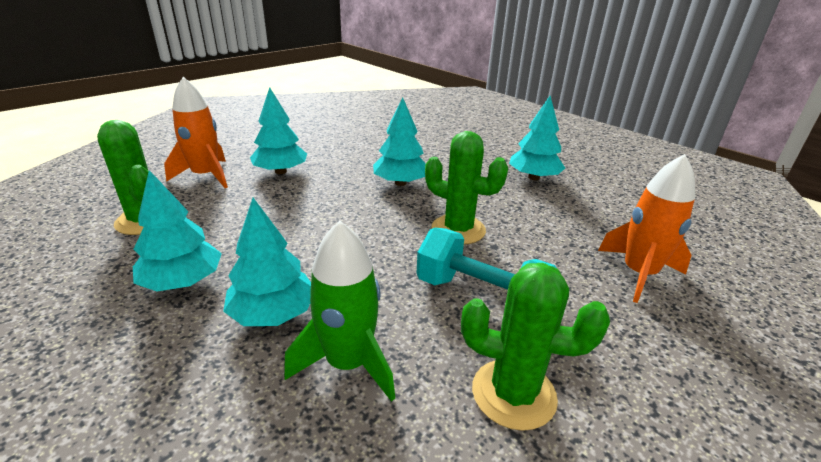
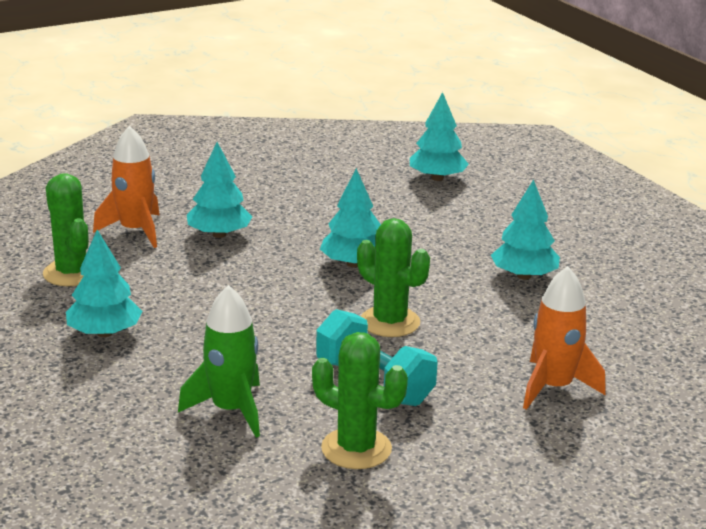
camera: 15 degrees right, 5 degrees down
turquoise tree [223,198,311,326] -> turquoise tree moved to [410,92,469,181]

